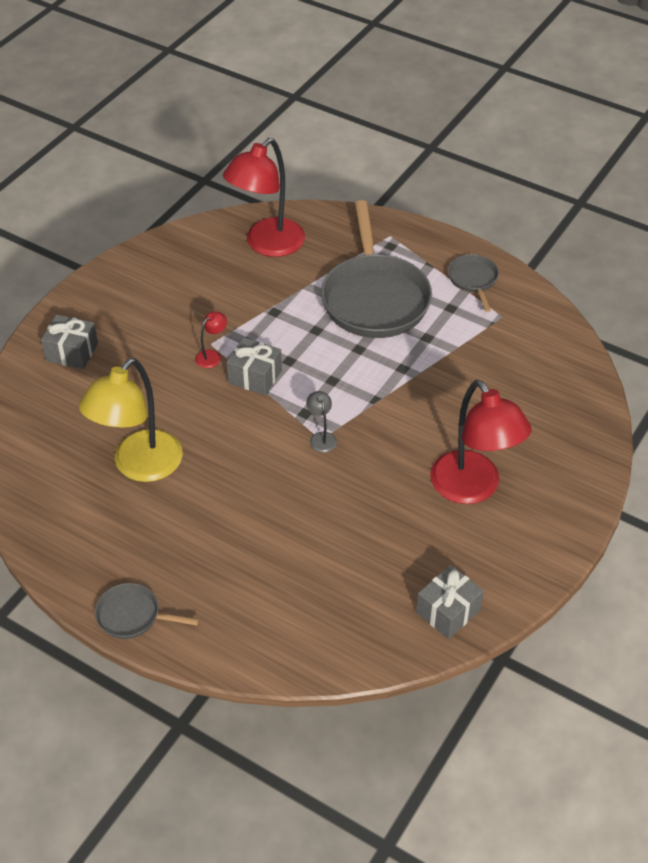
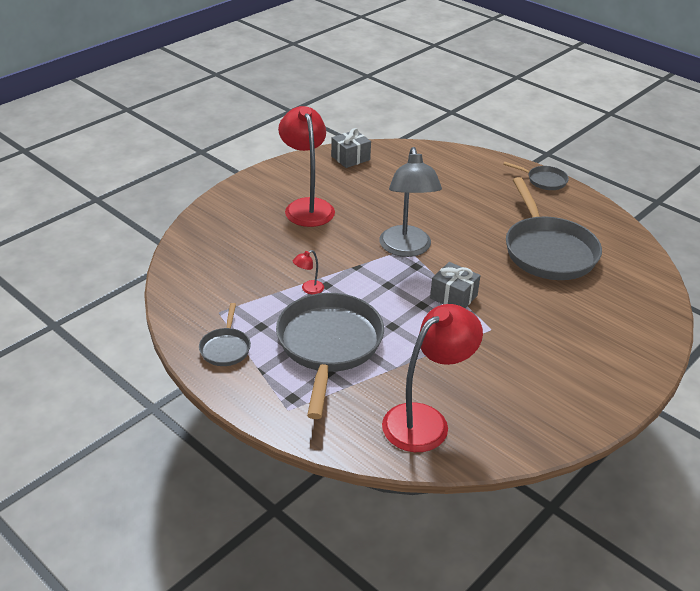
camera: 170 degrees left, 10 degrees down
grey gift [41,315,98,369] -> none
yellow lamp [79,358,183,482] -> grey pan [506,177,602,280]
red lamp [195,311,227,368] -> red lamp moved to [293,250,324,294]
grey lamp [306,391,337,453] -> grey lamp [379,147,442,257], size x2.49

